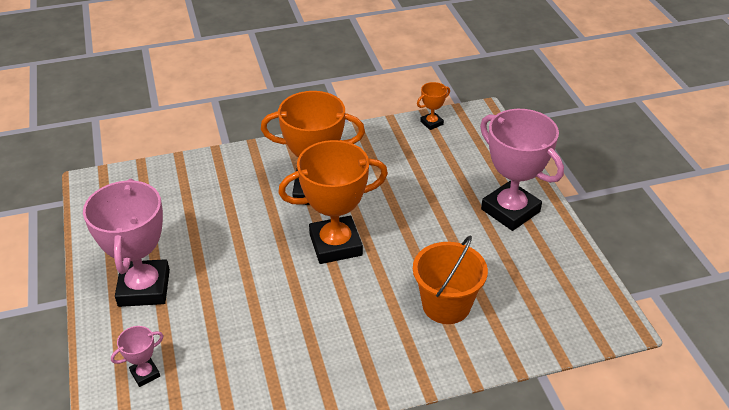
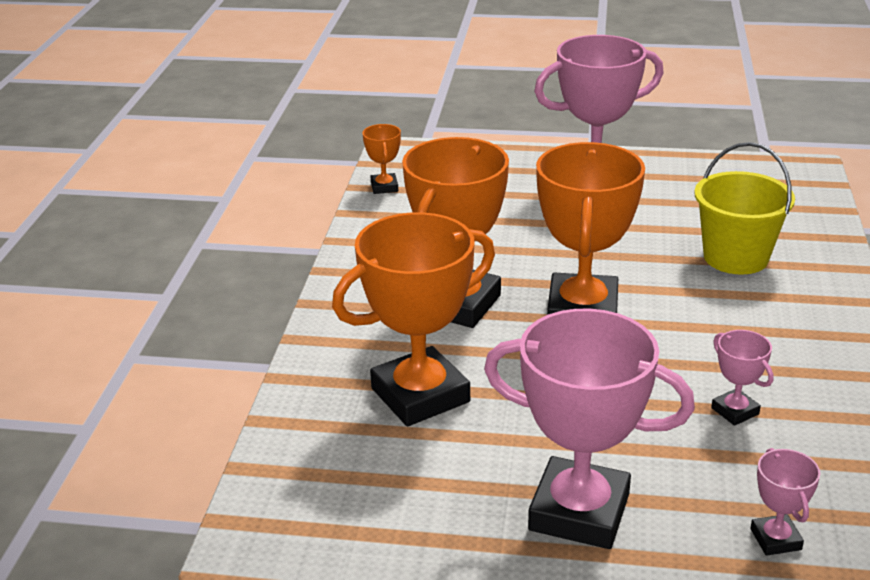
camera: 65 degrees left, 10 degrees down
orange bucket [413,235,488,324] -> yellow bucket [694,142,795,275]
none -> orange trophy [332,212,495,426]
none -> pink trophy [711,330,773,426]

